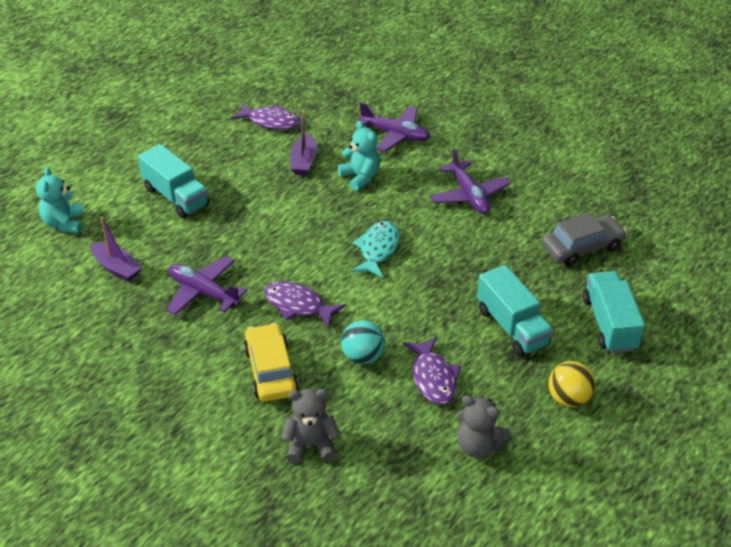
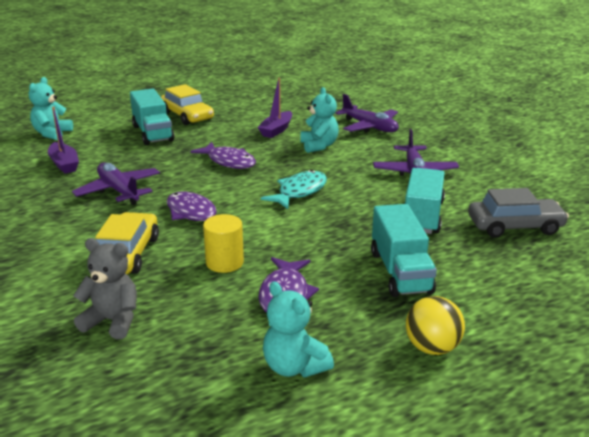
camera: 20 degrees right, 15 degrees down
purple fish [231,103,300,130] -> purple fish moved to [191,142,256,169]
turquoise ball [341,320,385,364] -> yellow cylinder [203,214,244,273]
grey teddy bear [457,395,511,458] -> turquoise teddy bear [263,281,334,377]
turquoise truck [583,271,645,353] -> turquoise truck moved to [405,168,445,234]
none -> yellow car [161,84,214,125]

